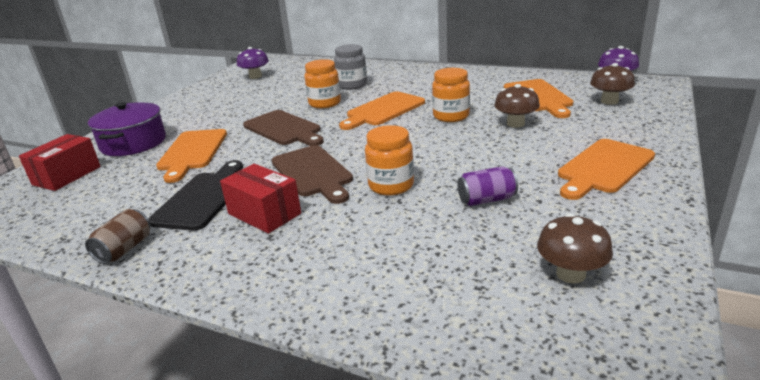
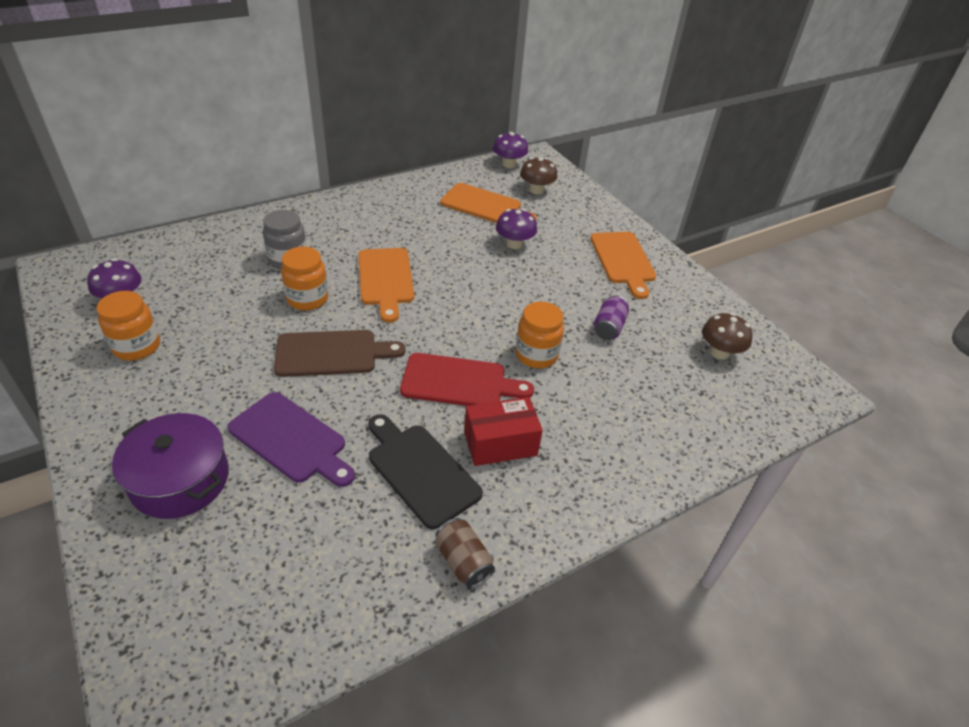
camera: 60 degrees left, 15 degrees up
red box [19,134,101,191] -> none
orange cutting board [156,129,227,183] -> purple cutting board [228,392,355,487]
brown cutting board [272,145,353,204] -> red cutting board [400,353,534,406]
orange jar [432,68,470,122] -> orange jar moved to [97,291,160,361]
brown mushroom [494,84,540,128] -> purple mushroom [496,209,537,249]

